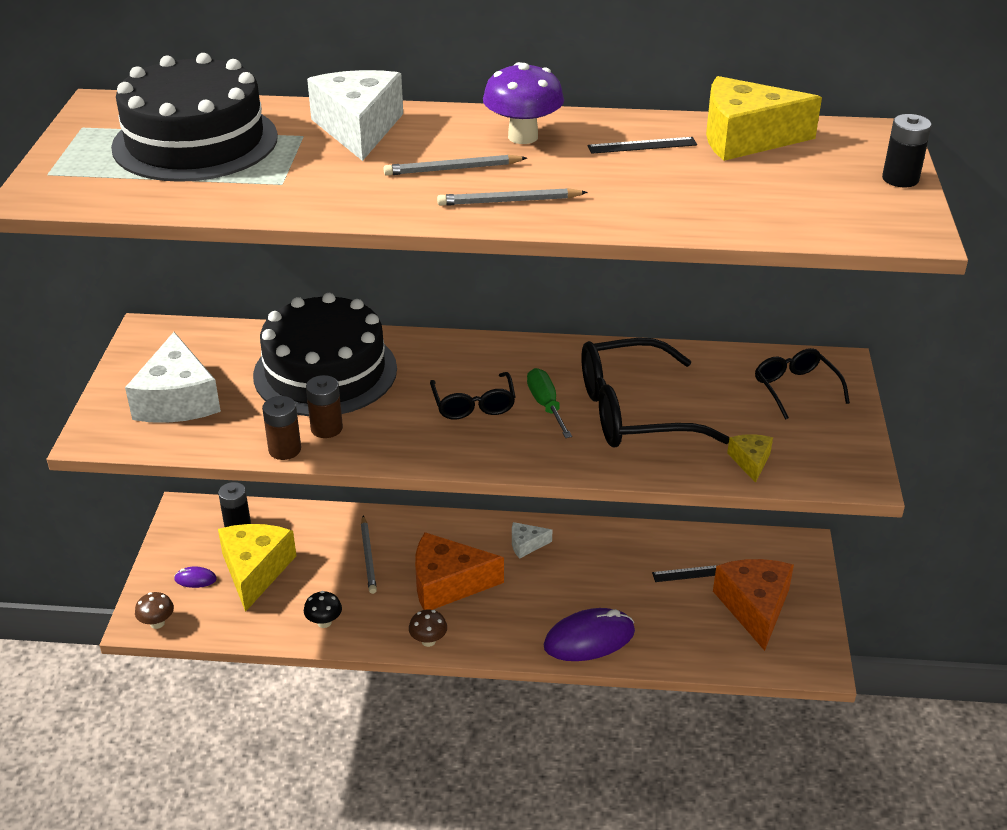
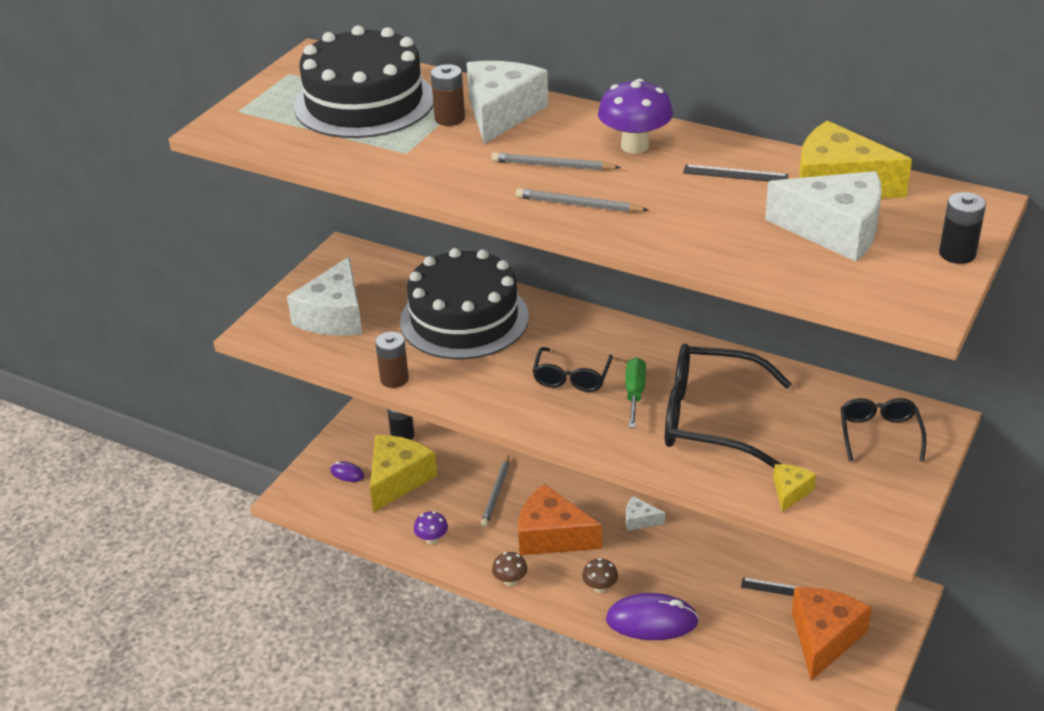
camera: 25 degrees right, 0 degrees up
brown mushroom [135,592,174,629] -> brown mushroom moved to [582,558,618,593]
black mushroom [304,591,342,628] -> purple mushroom [414,511,448,545]
brown battery [306,375,343,438] -> brown battery moved to [431,64,465,126]
none -> white cheese [765,171,882,261]

